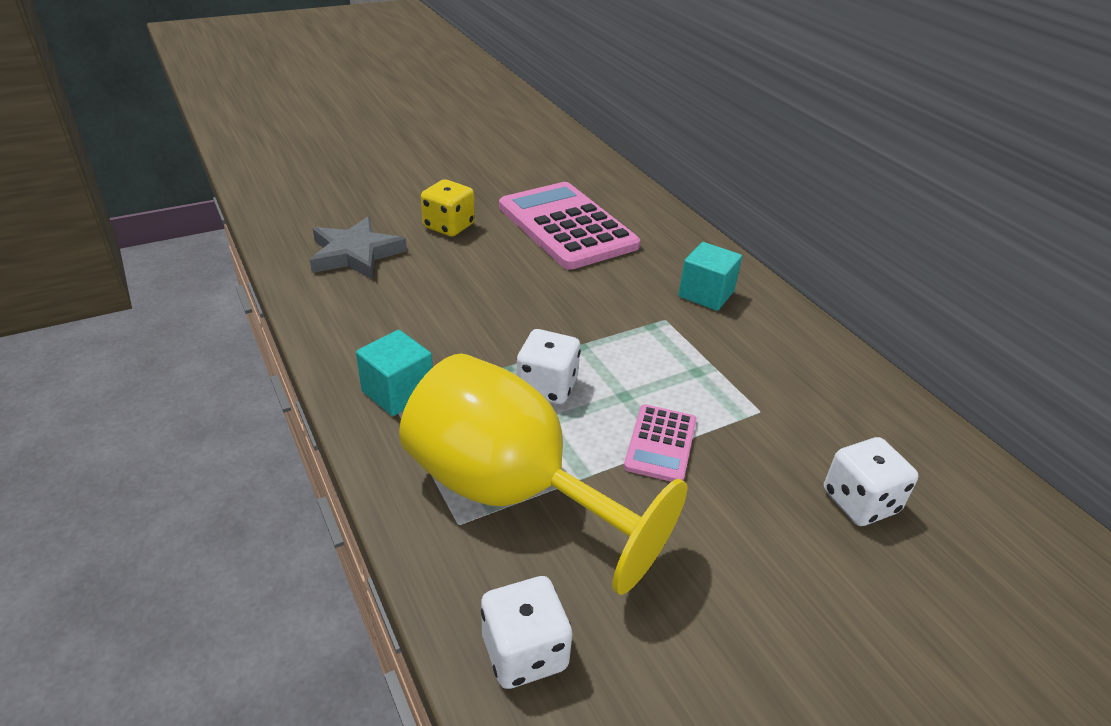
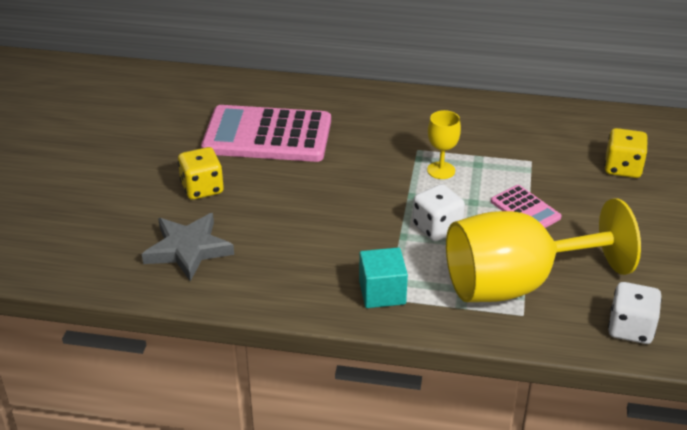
camera: 50 degrees left, 0 degrees up
turquoise cube [678,242,742,311] -> none
white dice [824,437,919,526] -> yellow dice [604,128,648,178]
none -> yellow goblet [427,110,461,179]

